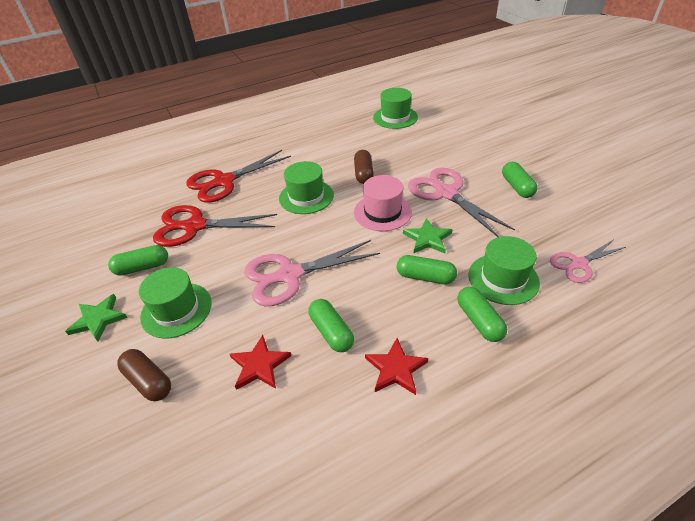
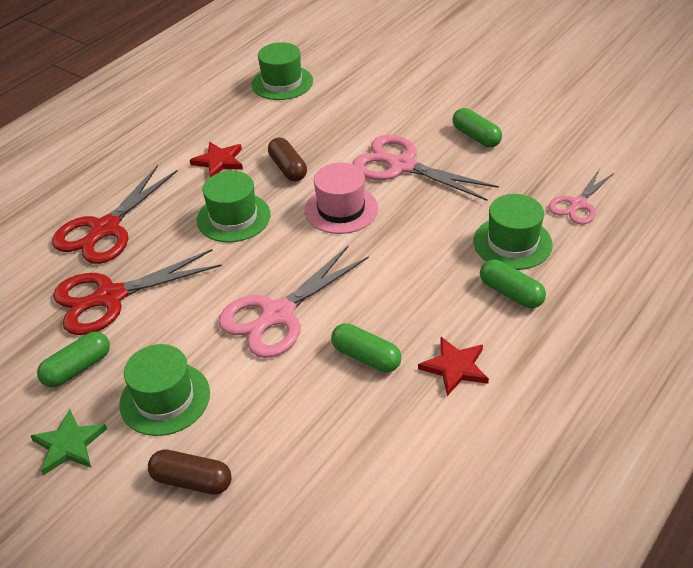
camera: 25 degrees left, 0 degrees up
red star [230,335,291,390] -> red star moved to [190,142,243,177]
green capsule [397,255,457,284] -> none
green star [403,218,453,253] -> none

